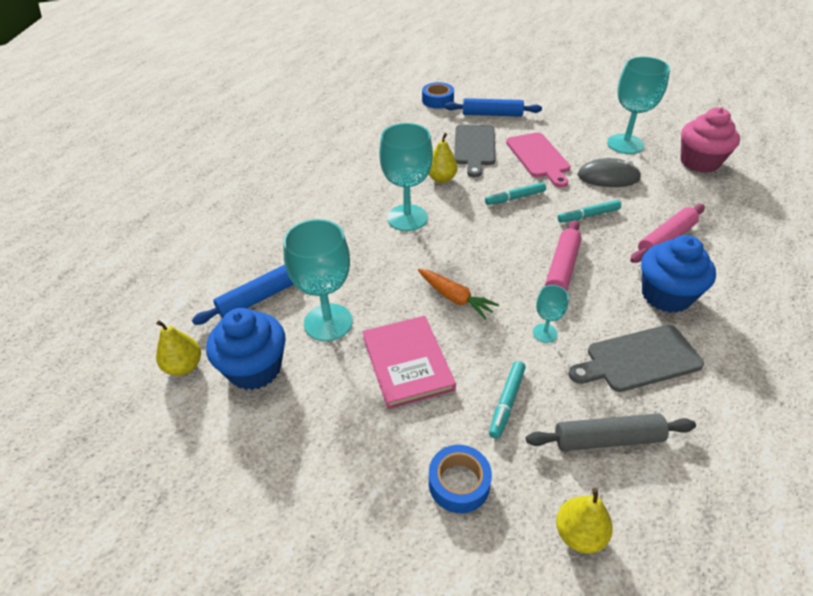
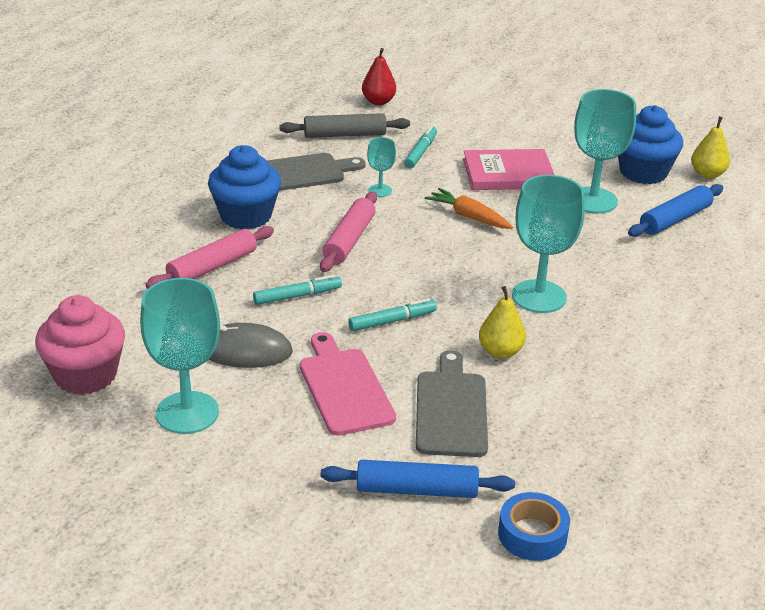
camera: 175 degrees right, 10 degrees down
pink book [362,316,456,409] -> pink book turned 75 degrees counterclockwise [463,149,555,190]
blue tape [429,445,492,513] -> none
yellow pear [556,488,613,554] -> red pear [362,48,396,105]

